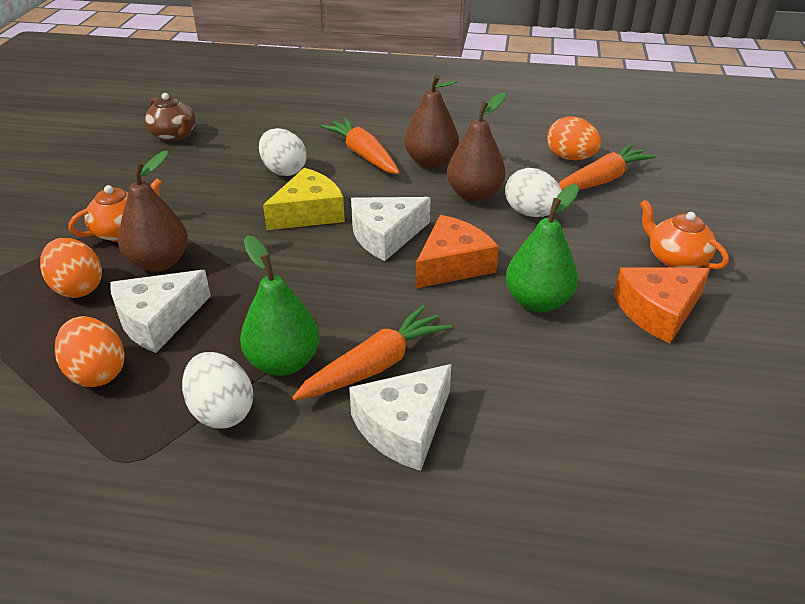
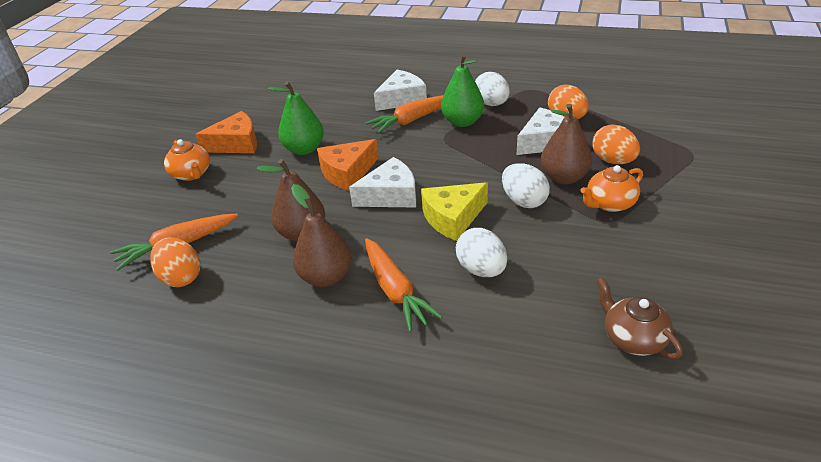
camera: 170 degrees left, 0 degrees up
white egg [505,168,562,217] -> white egg moved to [502,163,550,208]

